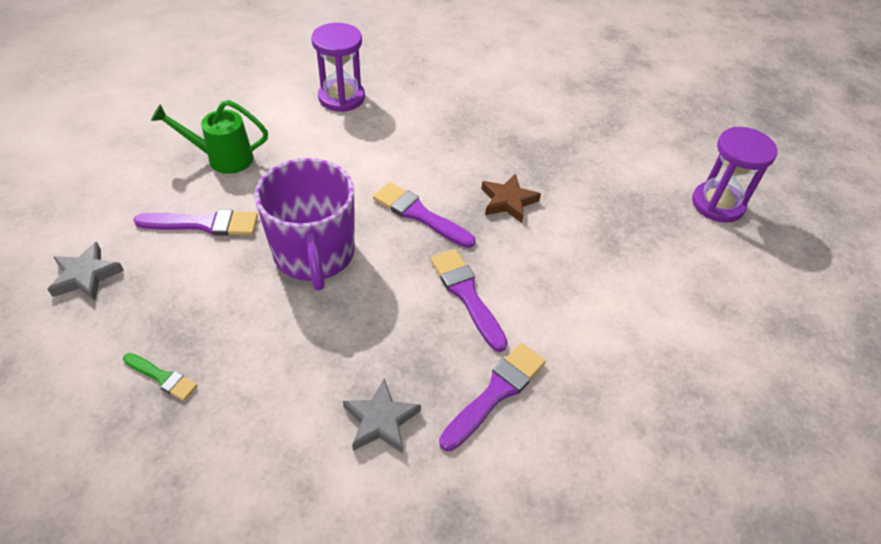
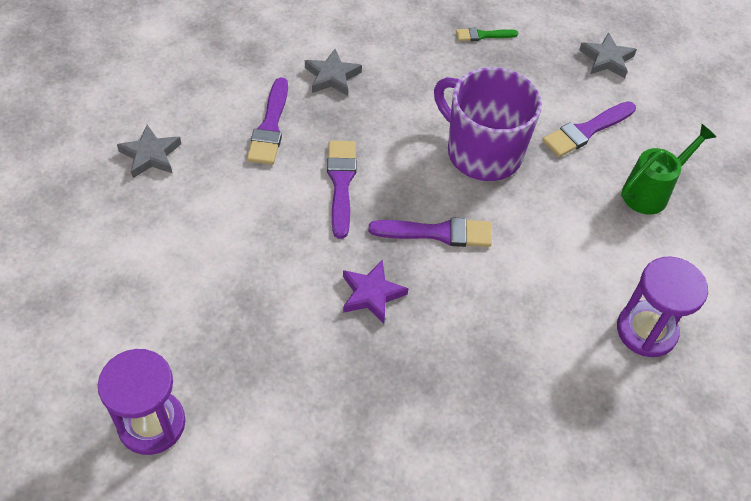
camera: 145 degrees right, 5 degrees up
purple brush [430,249,508,352] -> purple brush turned 120 degrees counterclockwise [327,141,356,239]
brown star [481,173,541,223] -> purple star [343,260,408,324]
none -> grey star [117,125,181,178]

